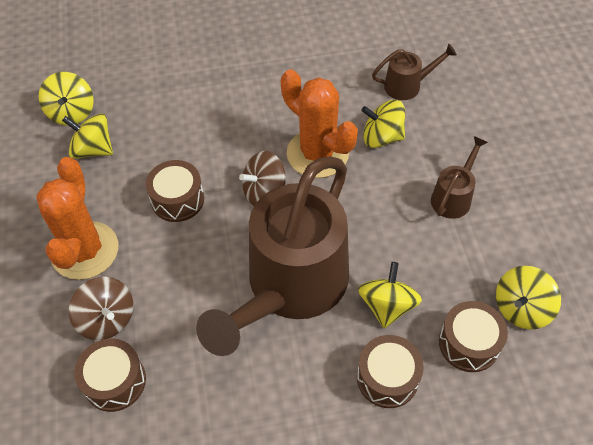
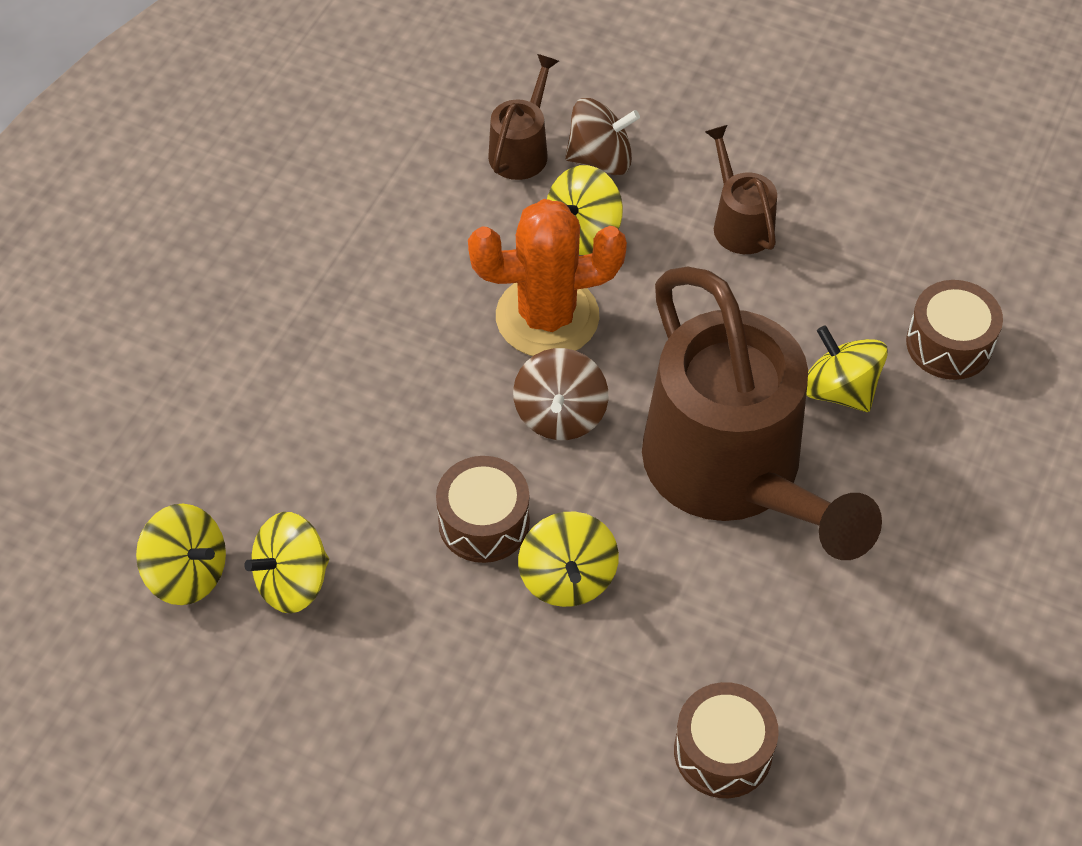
camera: 55 degrees left, 0 degrees up
orange cactus [36,157,118,280] -> none
brown spinning top [69,277,133,340] -> brown spinning top moved to [565,98,640,175]
brown drum [357,335,424,408] -> none
yellow spinning top [496,266,561,329] -> yellow spinning top moved to [518,512,619,607]

